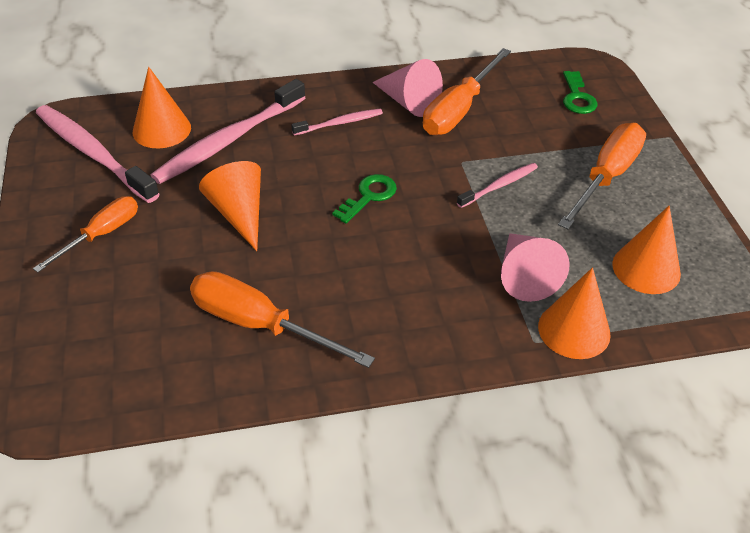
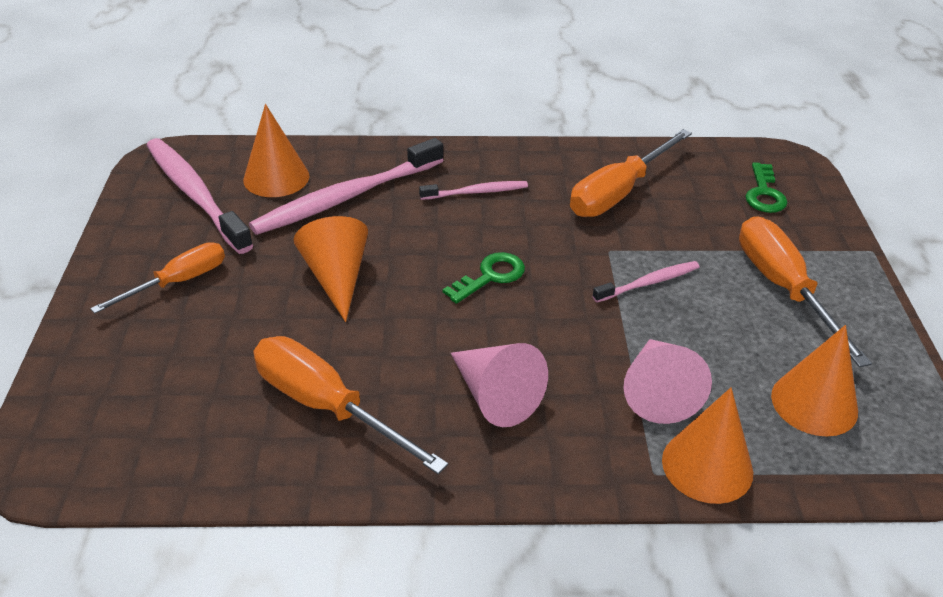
camera: 10 degrees right, 5 degrees down
pink cone [372,59,443,117] -> pink cone moved to [451,343,548,427]
orange screwdriver [558,123,646,229] -> orange screwdriver turned 60 degrees counterclockwise [739,216,872,367]

